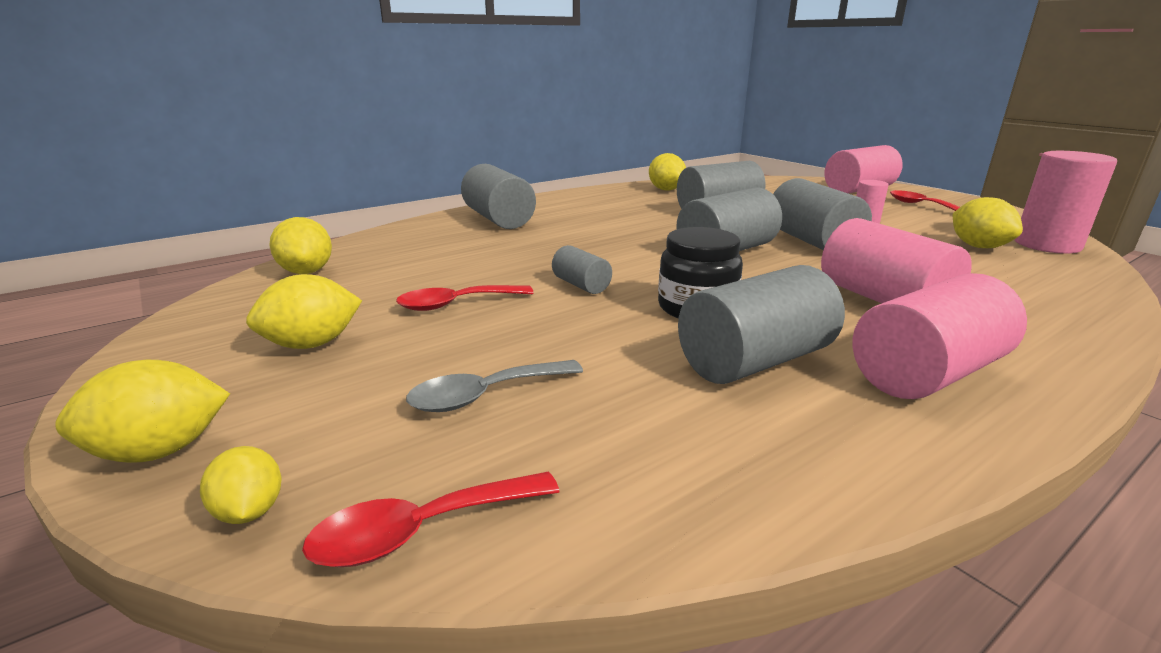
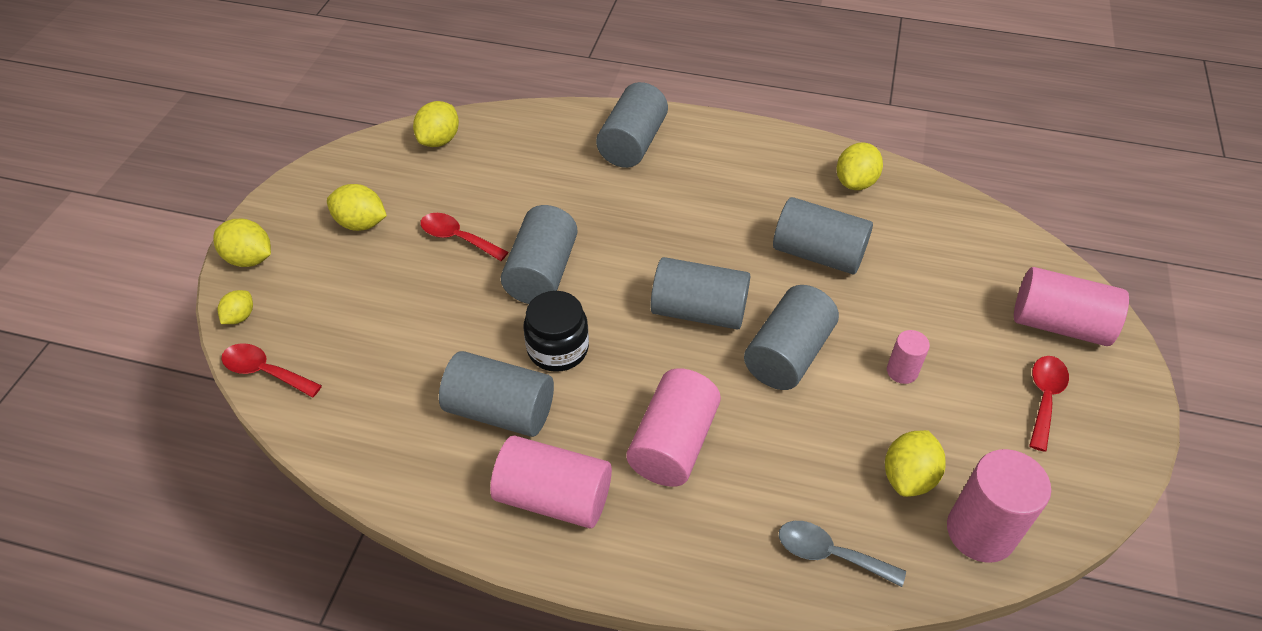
camera: 50 degrees right, 25 degrees up
grey spoon [406,360,583,412] -> grey spoon moved to [779,521,906,587]
grey cylinder [552,245,612,294] -> grey cylinder [501,205,578,304], size x1.92

